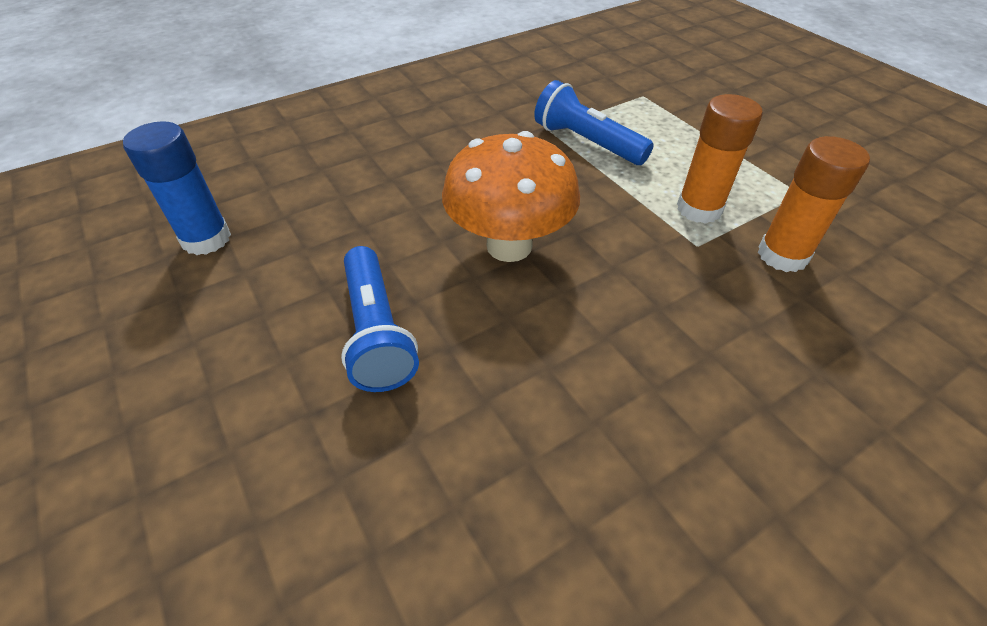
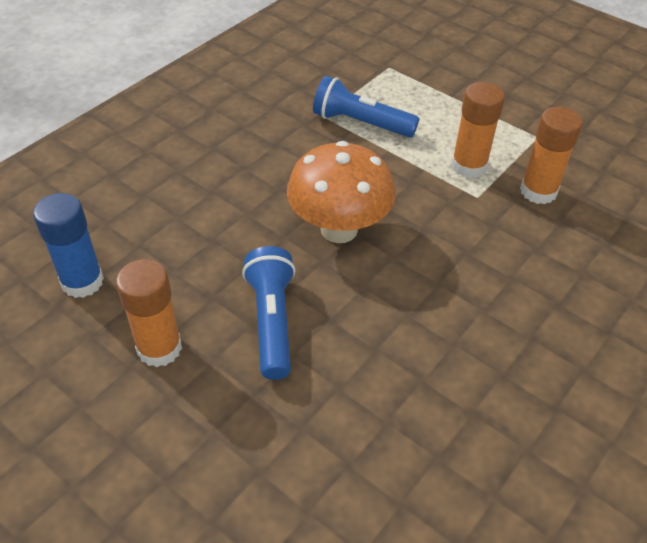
camera: 20 degrees left, 0 degrees up
blue flashlight [341,246,419,392] -> blue flashlight turned 150 degrees counterclockwise [242,246,296,380]
none -> orange glue stick [116,259,182,367]

